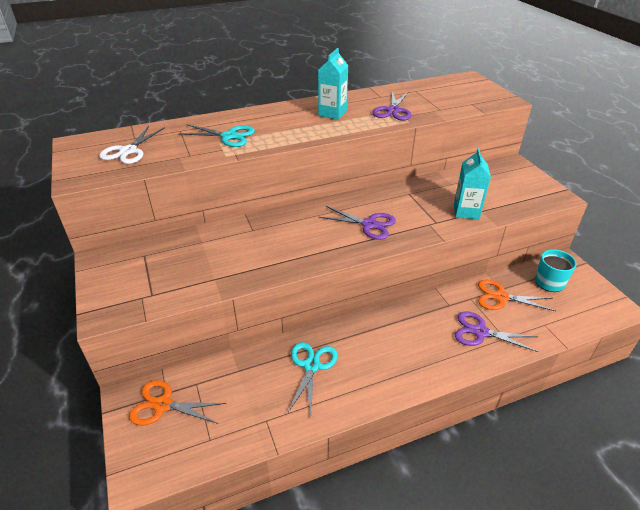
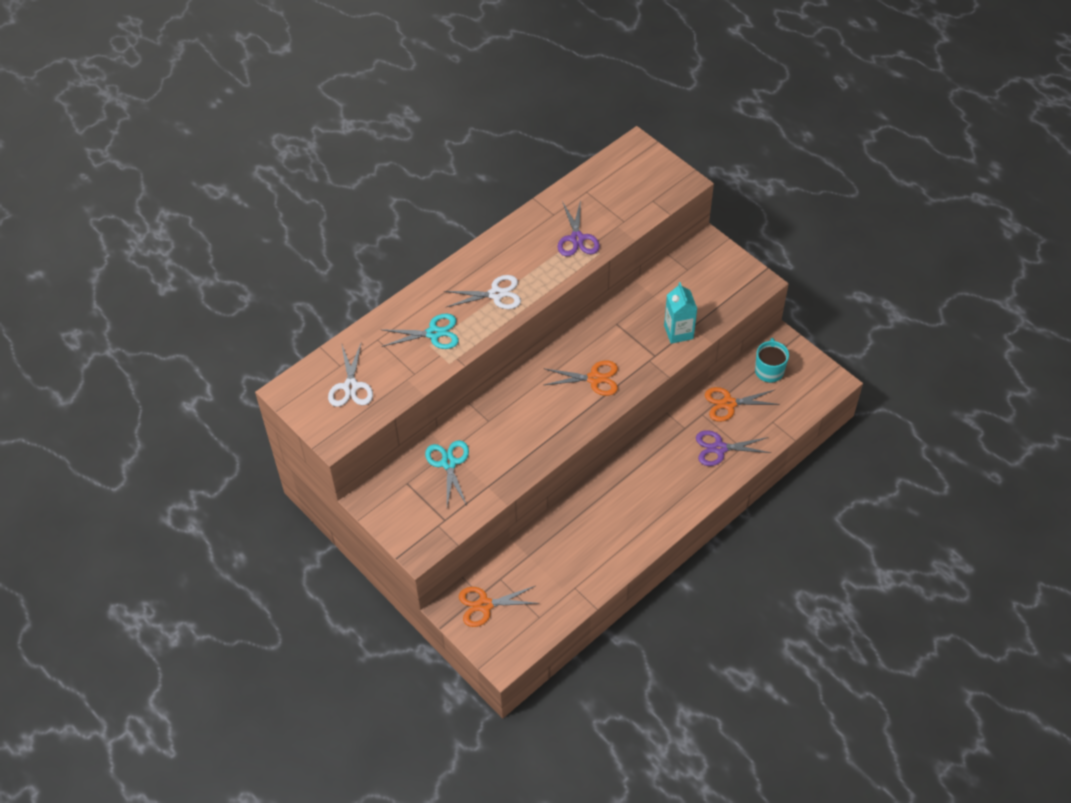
camera: 20 degrees left, 15 degrees up
turquoise scissors [288,342,338,414] -> turquoise scissors moved to [425,440,469,506]
turquoise carton [318,48,348,120] -> none
purple scissors [319,206,396,240] -> orange scissors [544,360,618,396]
none -> white scissors [444,275,521,309]

